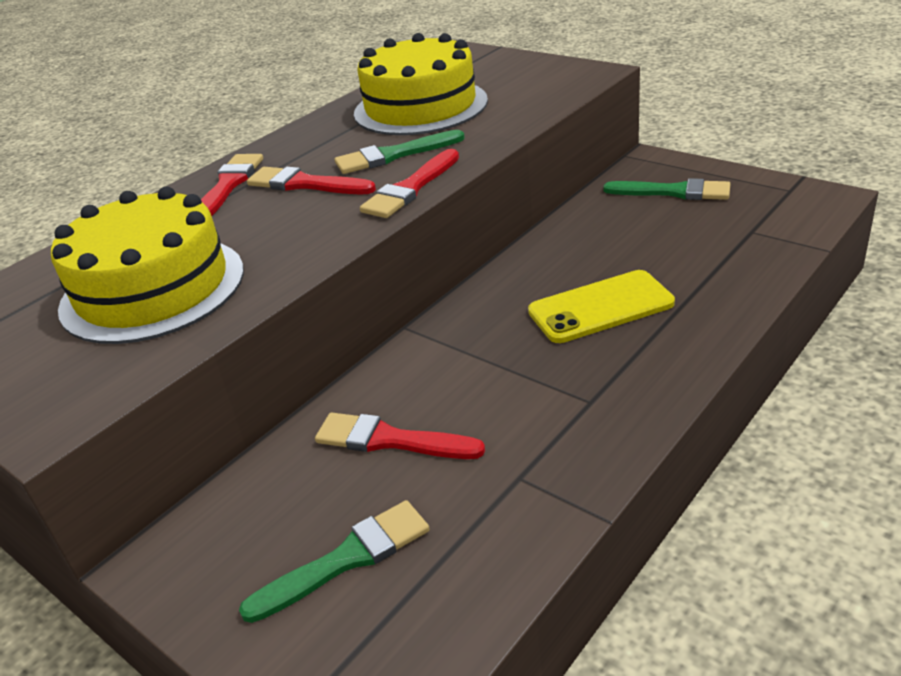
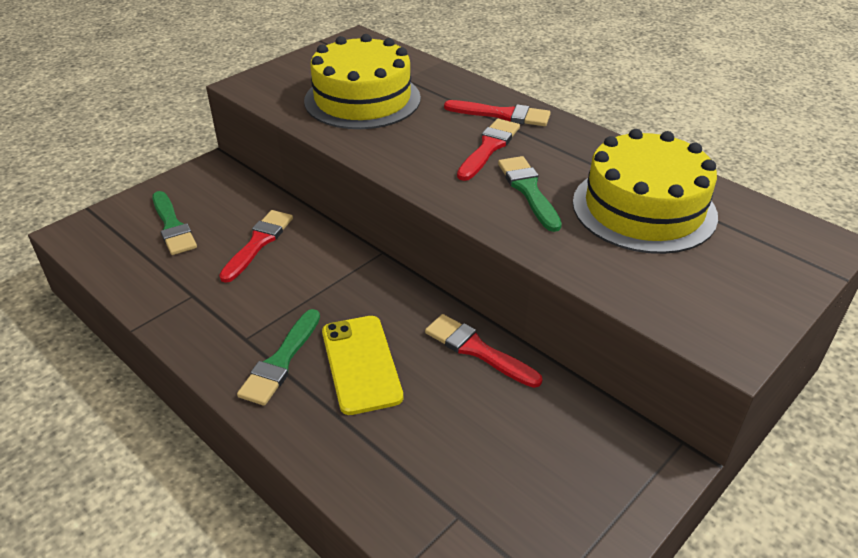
camera: 90 degrees right, 5 degrees up
red brush [360,149,459,218] -> red brush moved to [425,314,542,388]
green brush [603,178,730,200] -> green brush moved to [237,309,320,406]

